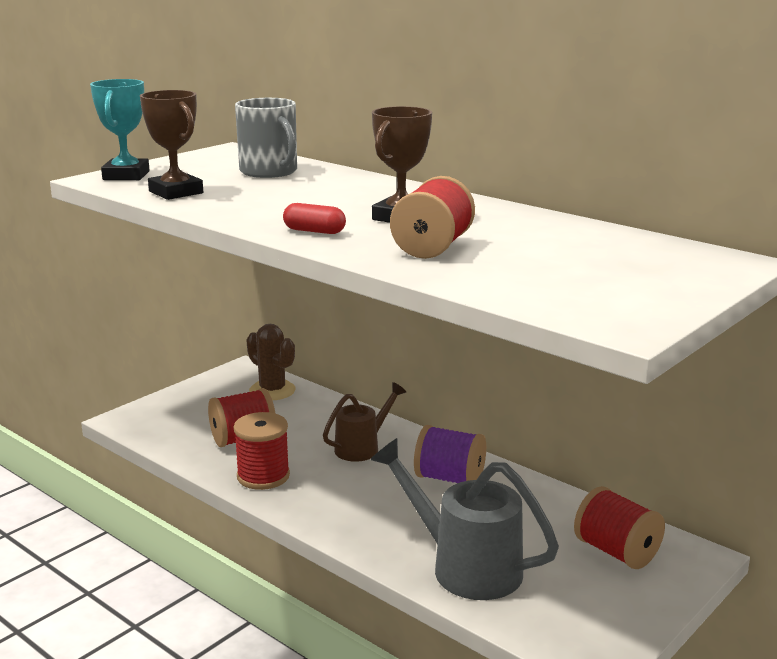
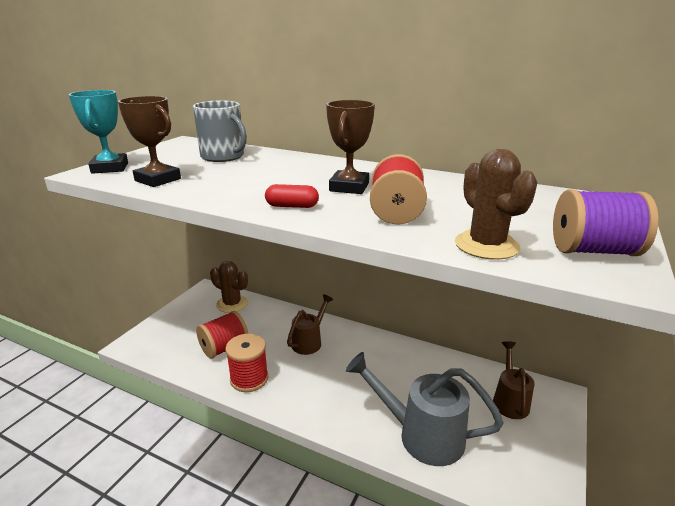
camera: 15 degrees left, 5 degrees up
purple spool [414,425,486,483] -> purple spool moved to [553,189,658,256]
red spool [574,486,665,569] -> brown watering can [493,341,535,419]
none -> brown cactus [455,149,537,260]

